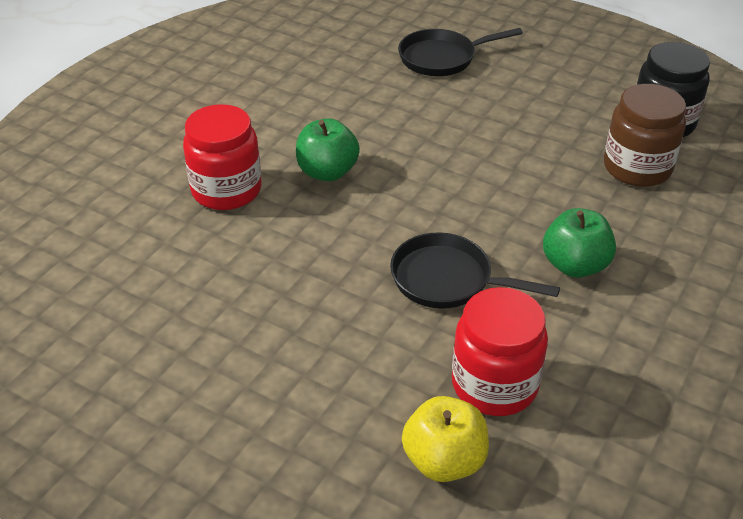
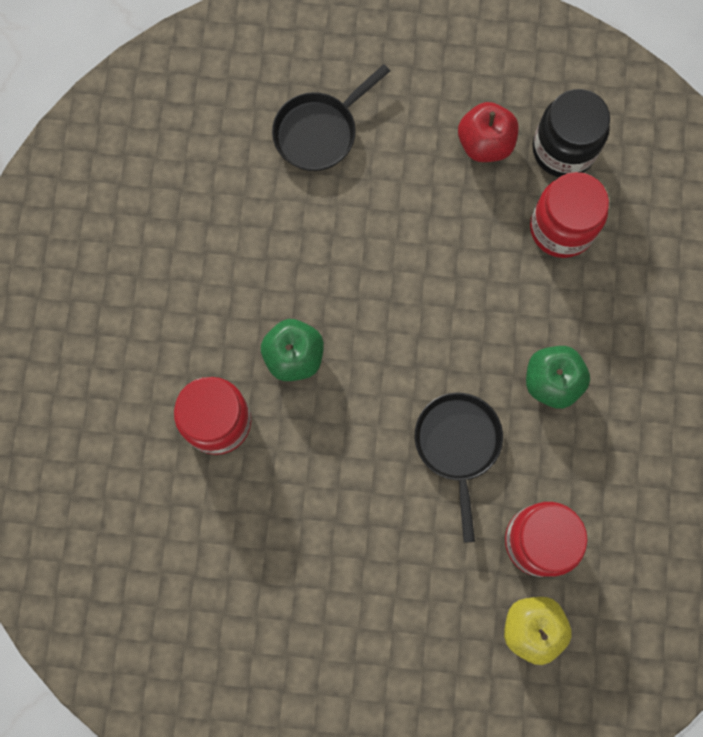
camera: 25 degrees left, 35 degrees up
black pan [390,232,560,309] -> black pan turned 90 degrees clockwise [415,393,503,543]
brown jar [604,84,686,187] -> red jar [530,172,609,258]
none -> red apple [458,102,519,162]

